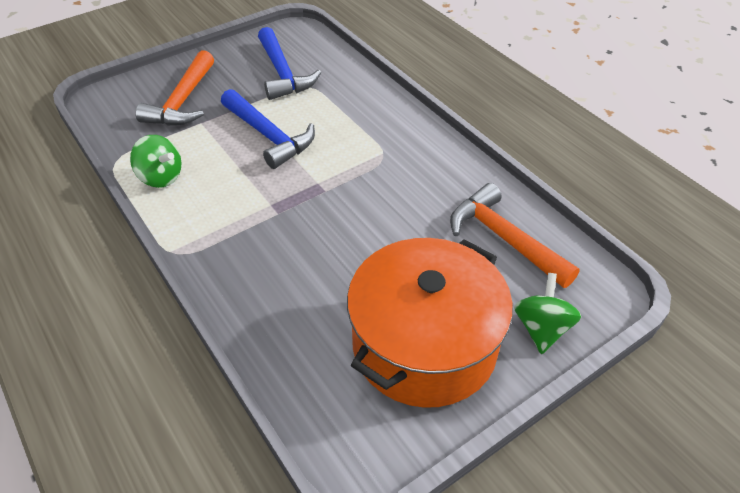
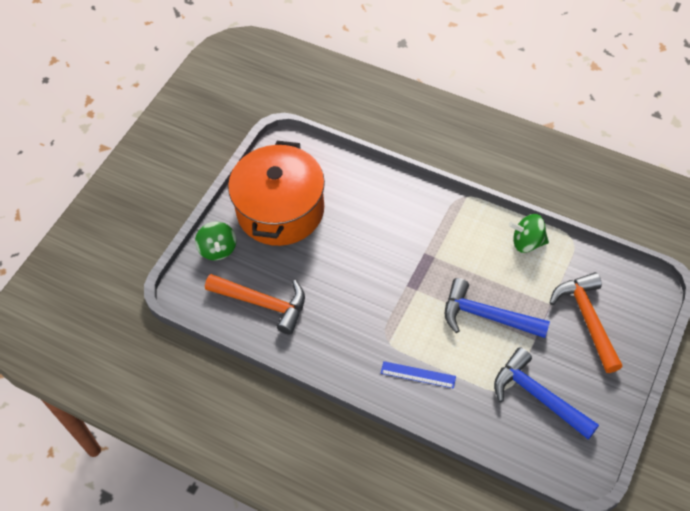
camera: 155 degrees right, 10 degrees up
none -> blue ruler [381,361,456,389]

